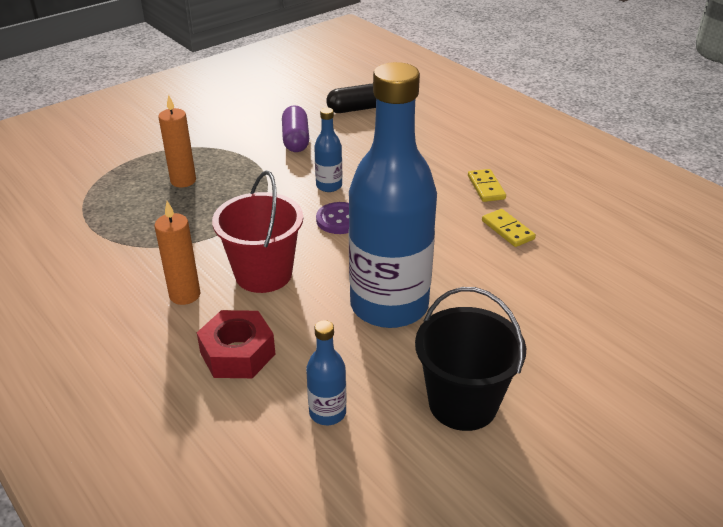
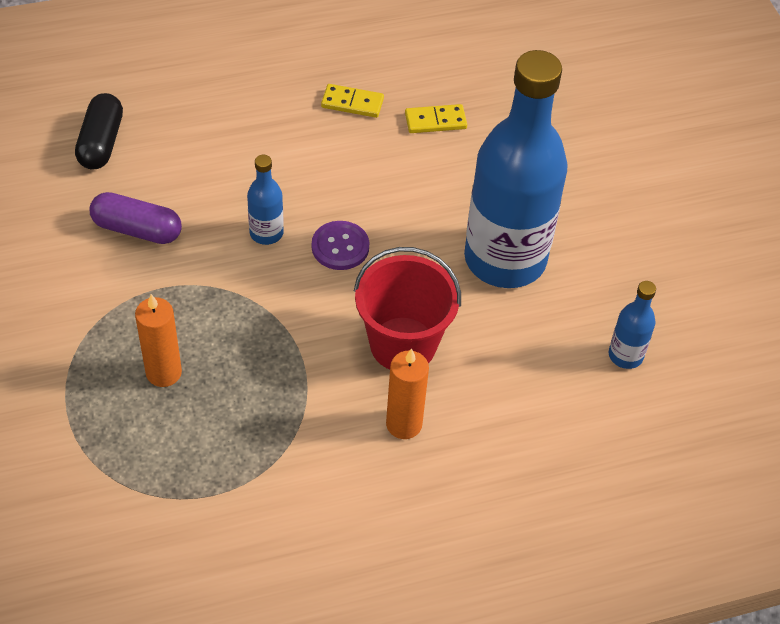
camera: 70 degrees left, 15 degrees up
red nut [197,310,275,378] -> none
black bucket [415,287,526,431] -> none

